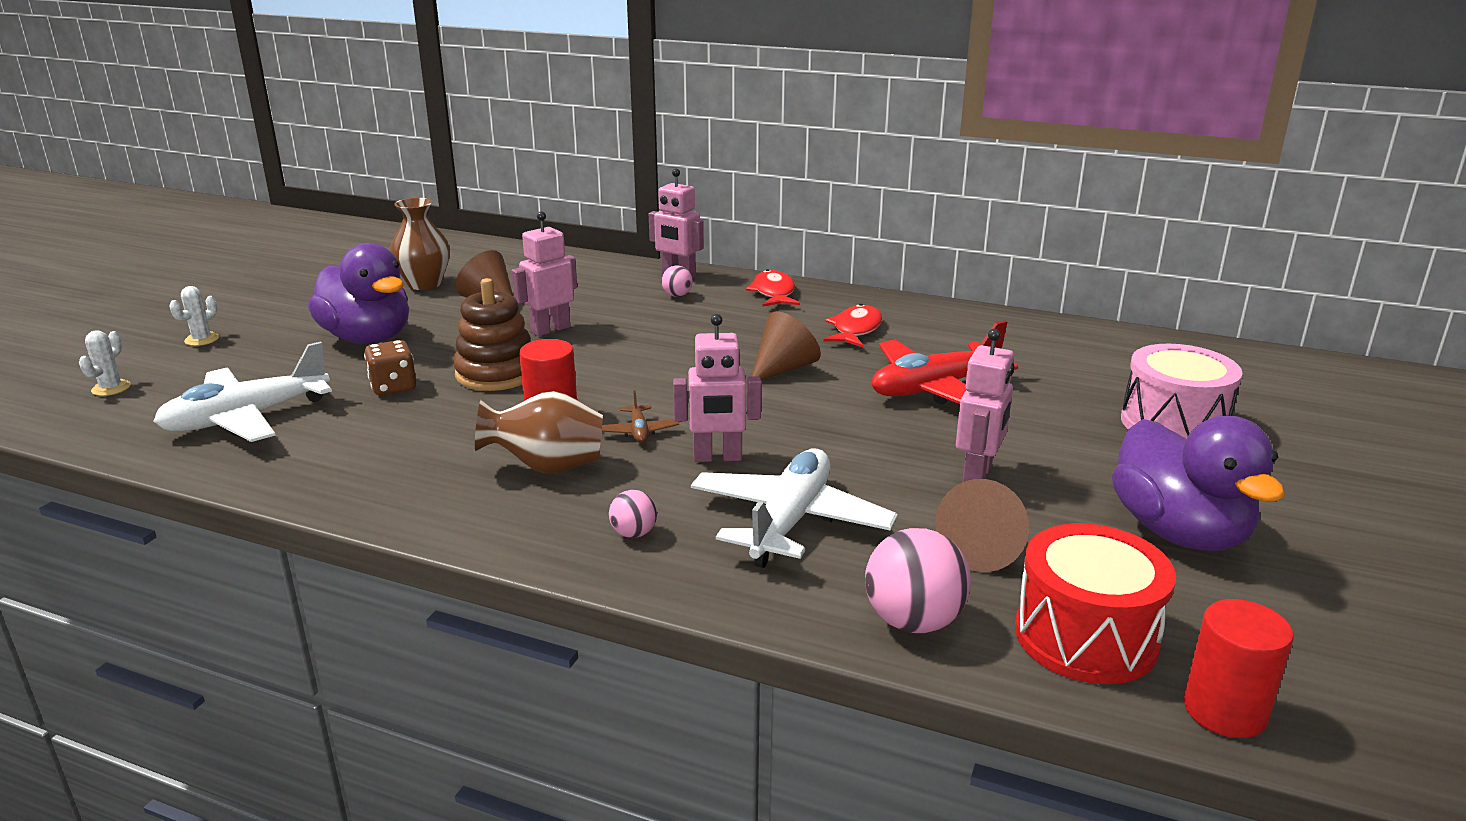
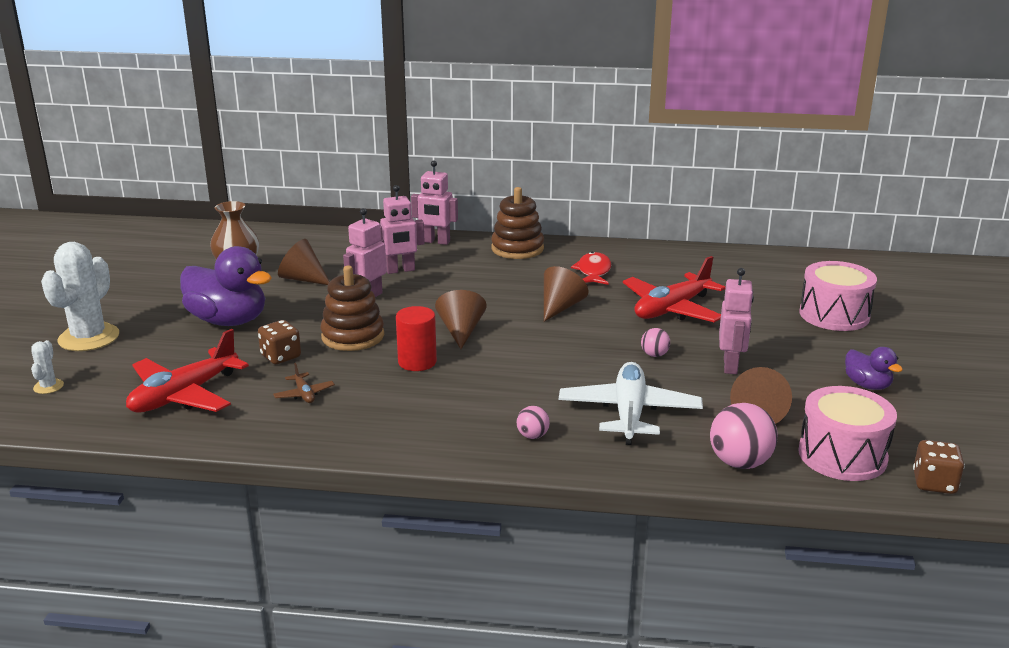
camera: 15 degrees left, 0 degrees up
white plane [153,341,332,442] -> red plane [126,329,249,413]
white cactus [169,286,219,346] -> white cactus [41,242,119,351], size x2.21
brown vase [475,391,603,474] -> none
brown plane [602,390,679,443] -> brown plane moved to [273,363,335,403]
pink ball [661,265,692,297] -> pink ball moved to [641,328,670,357]
pink robot [673,314,761,462] -> pink robot moved to [380,185,425,274]
red fish [746,269,800,306] -> brown stacking toy [491,187,544,259]
red drum [1015,523,1176,684] -> pink drum [798,386,897,481]
purple duck [1112,416,1285,551] -> purple duck [845,347,903,390], size x0.51
red cylinder [1183,599,1294,738] -> brown dice [913,440,965,494]
none -> brown cone [435,290,487,349]

